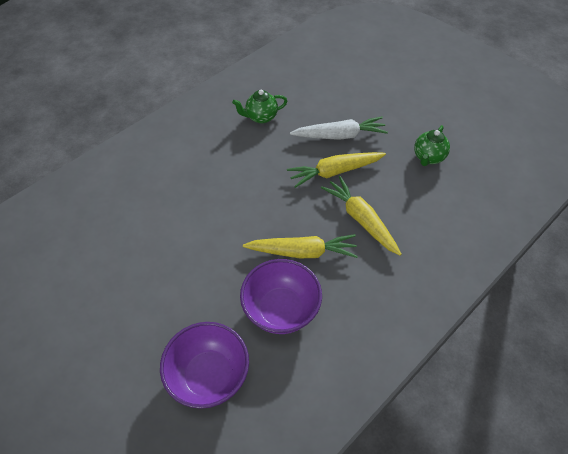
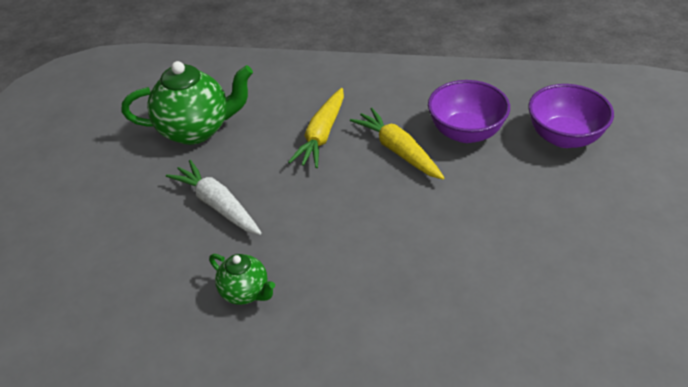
camera: 125 degrees left, 10 degrees down
yellow carrot [287,152,386,188] -> none
green teapot [414,125,450,166] -> green teapot [122,61,253,145], size x1.86

